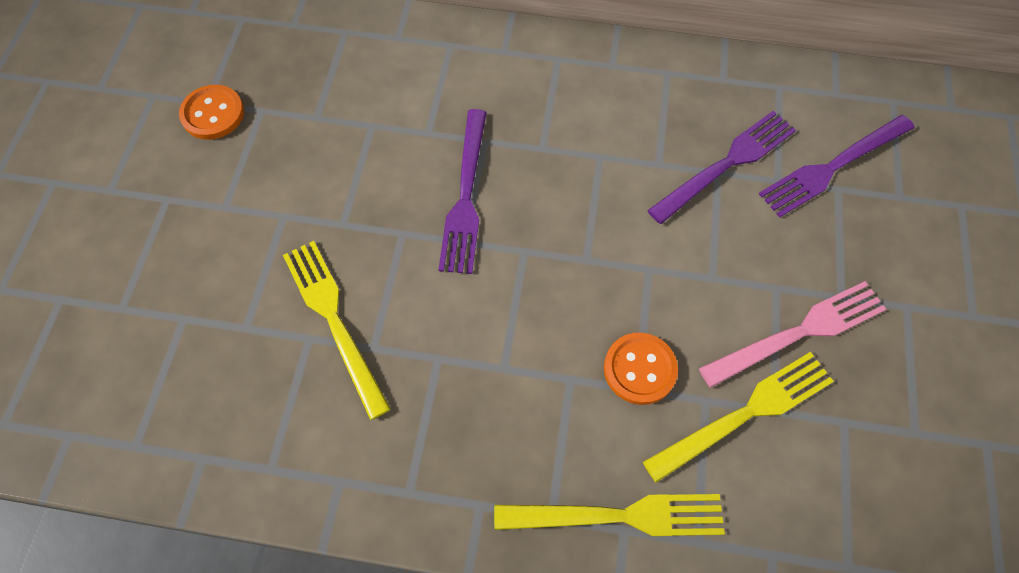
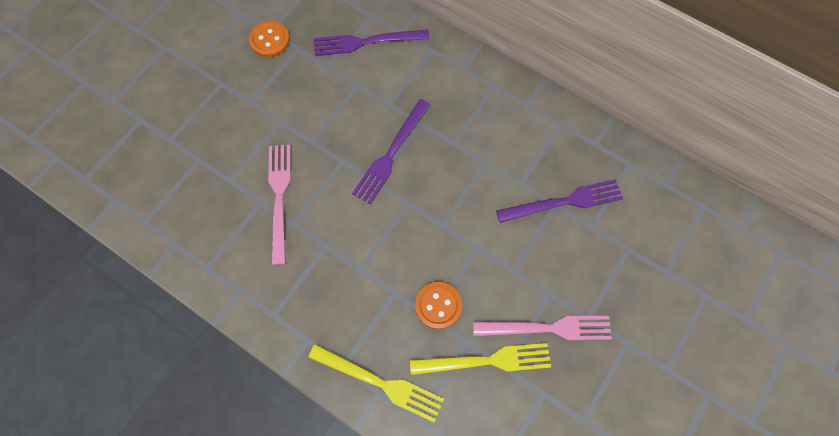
camera: 25 degrees right, 5 degrees up
yellow fork [283,241,391,420] -> pink fork [268,145,291,265]
purple fork [759,115,915,217] -> purple fork moved to [314,29,430,56]

